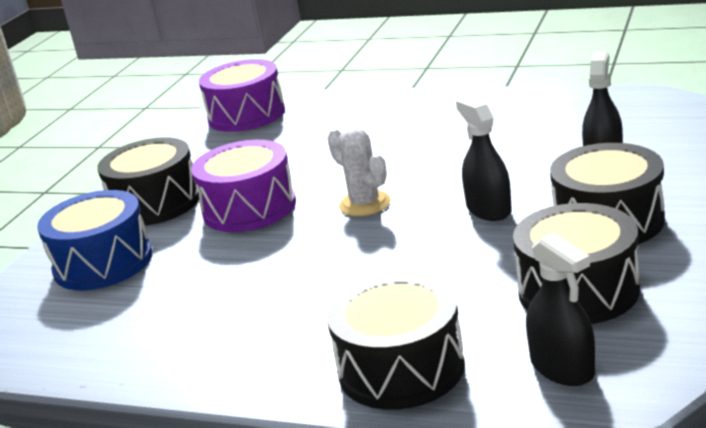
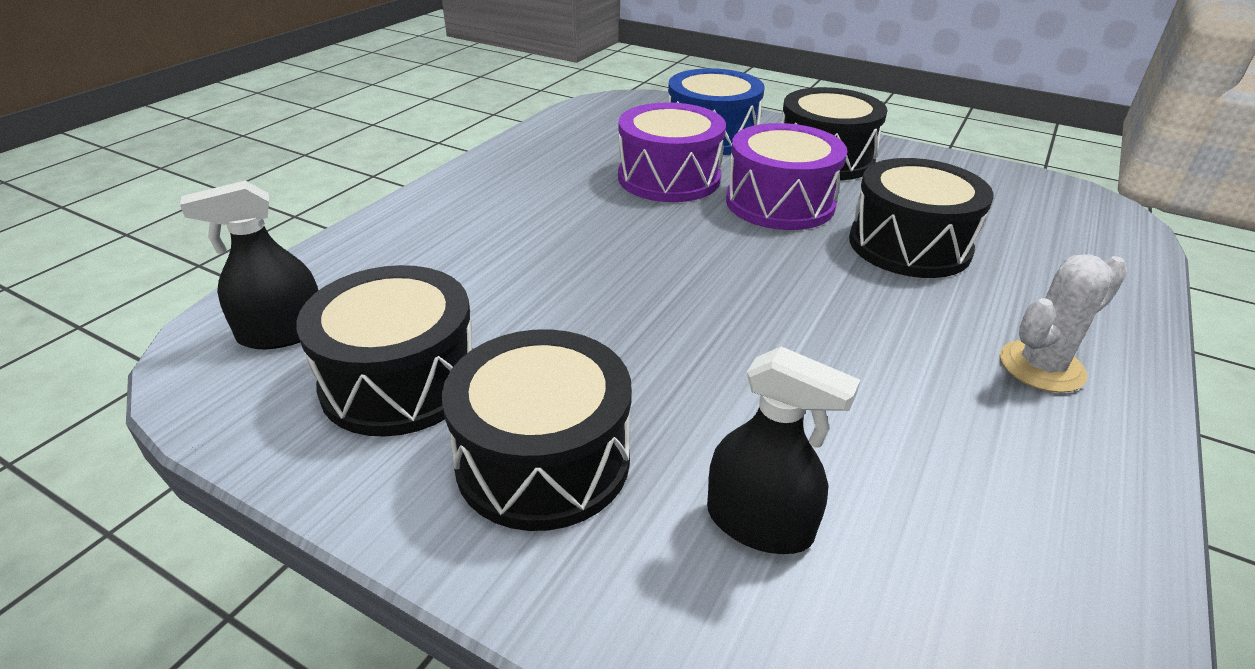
camera: 95 degrees right, 10 degrees up
purple drum [199,59,285,132] -> purple drum moved to [618,102,726,202]
white cactus [327,126,391,216] -> white cactus moved to [1000,254,1128,393]
black drum [327,273,465,410] -> black drum moved to [849,158,994,278]
black spray bottle [456,97,512,221] -> none

